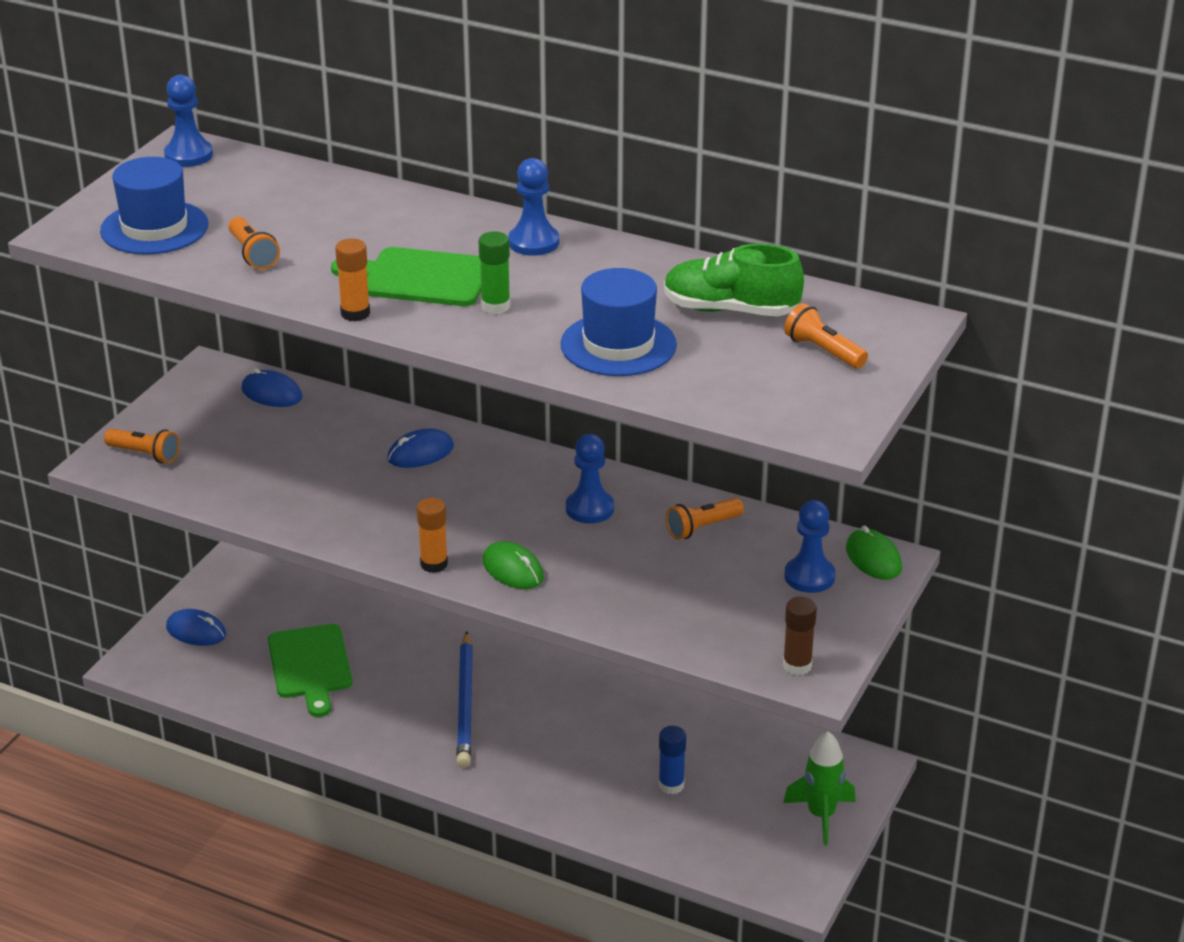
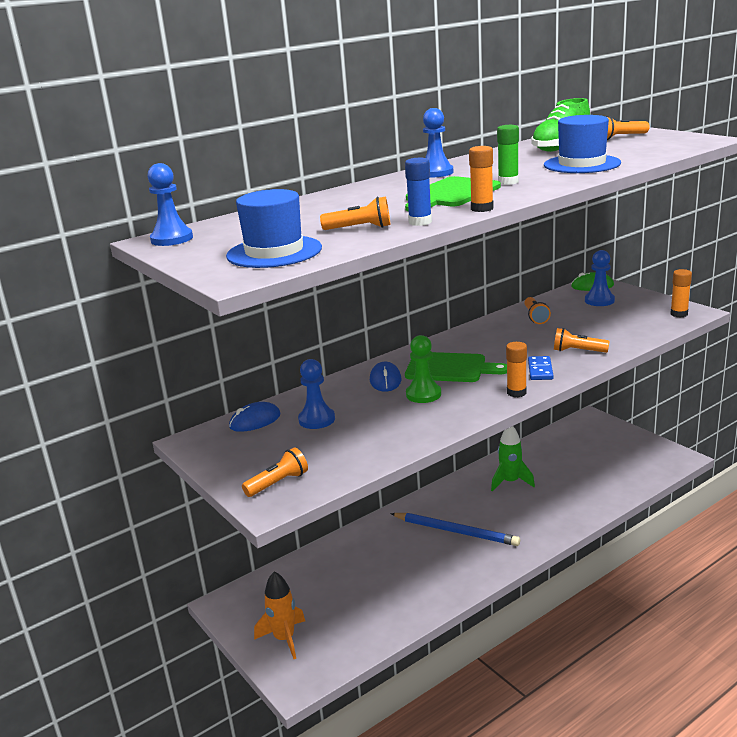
camera: 60 degrees left, 10 degrees down
blue mouse [166,609,226,646] -> orange rocket [254,572,305,659]
green cutting board [268,624,352,717] -> green cutting board moved to [405,352,507,382]
green mouse [483,541,544,589] -> blue domino [528,356,553,380]
blue pawn [566,434,614,524] -> blue pawn moved to [298,359,335,429]
blue glue stick [659,726,686,795] -> blue glue stick moved to [405,158,432,226]
brown glue stick [783,597,817,676] -> orange glue stick [670,269,692,318]
green rocket [783,731,855,845] -> green rocket moved to [491,426,535,492]
none -> green pawn [406,335,441,403]
none -> orange flashlight [554,328,610,353]

